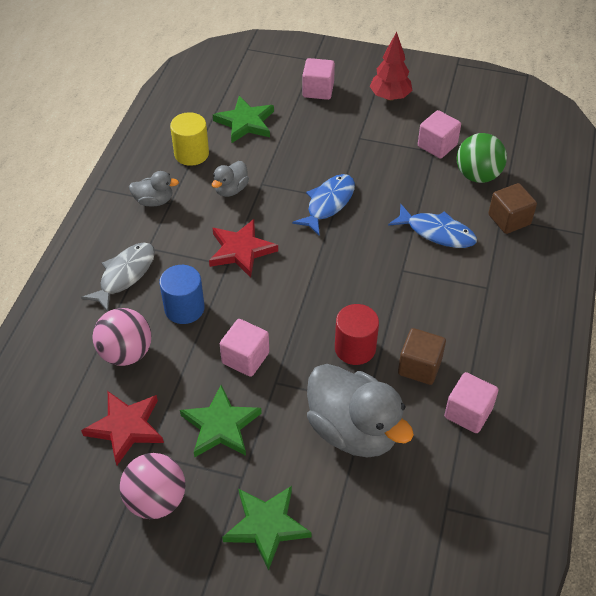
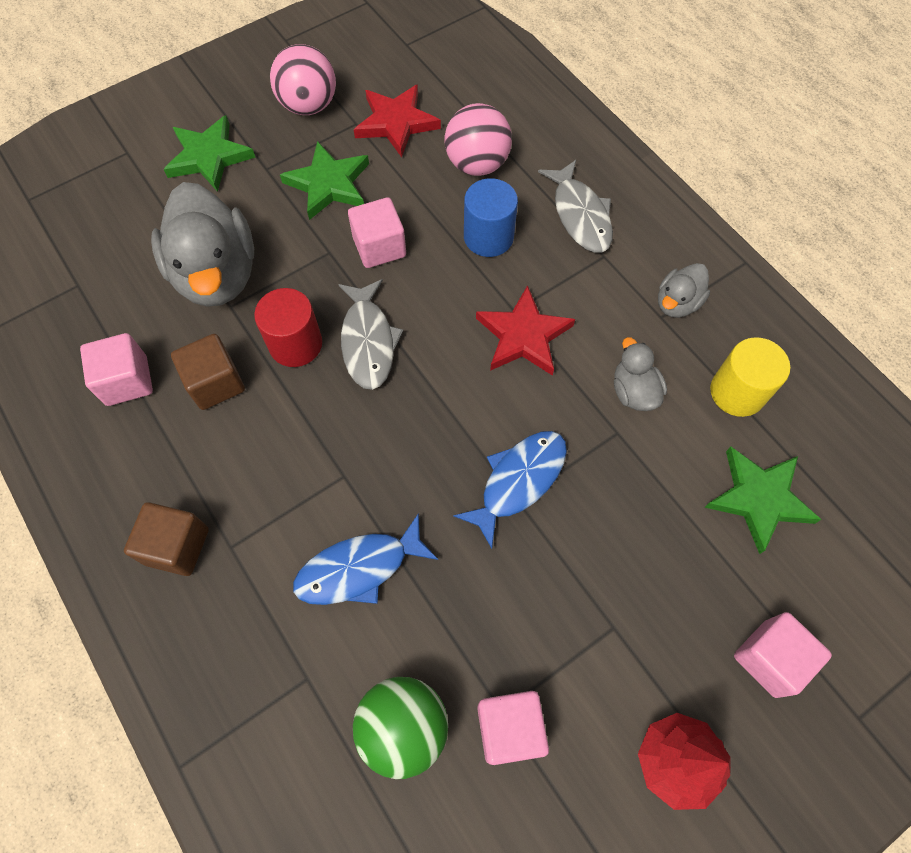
camera: 130 degrees right, 15 degrees up
blue fish [292,174,355,235] -> blue fish turned 120 degrees counterclockwise [453,431,567,549]
grey duck [307,364,414,458] -> grey duck turned 105 degrees counterclockwise [151,182,254,307]
brown cube [488,183,537,234] -> brown cube moved to [124,502,209,576]
none -> grey fish [338,279,403,390]

